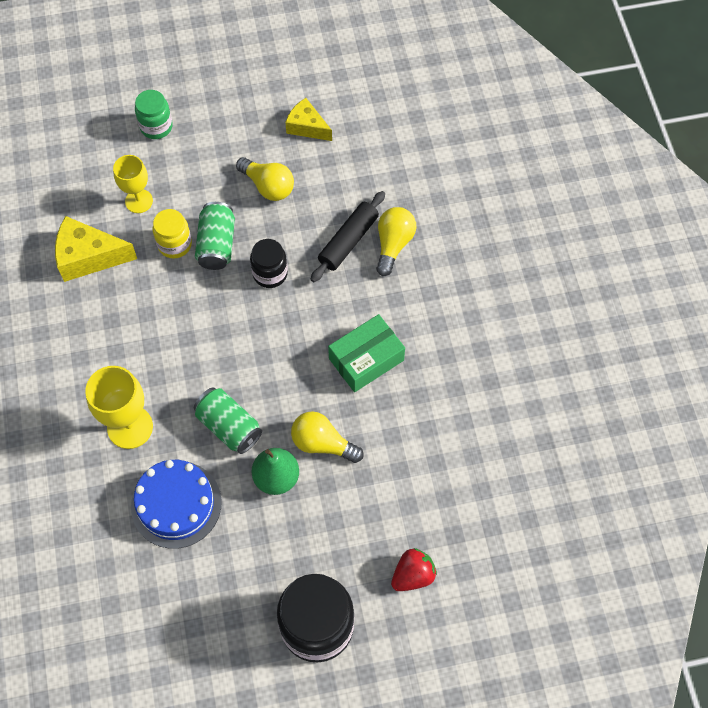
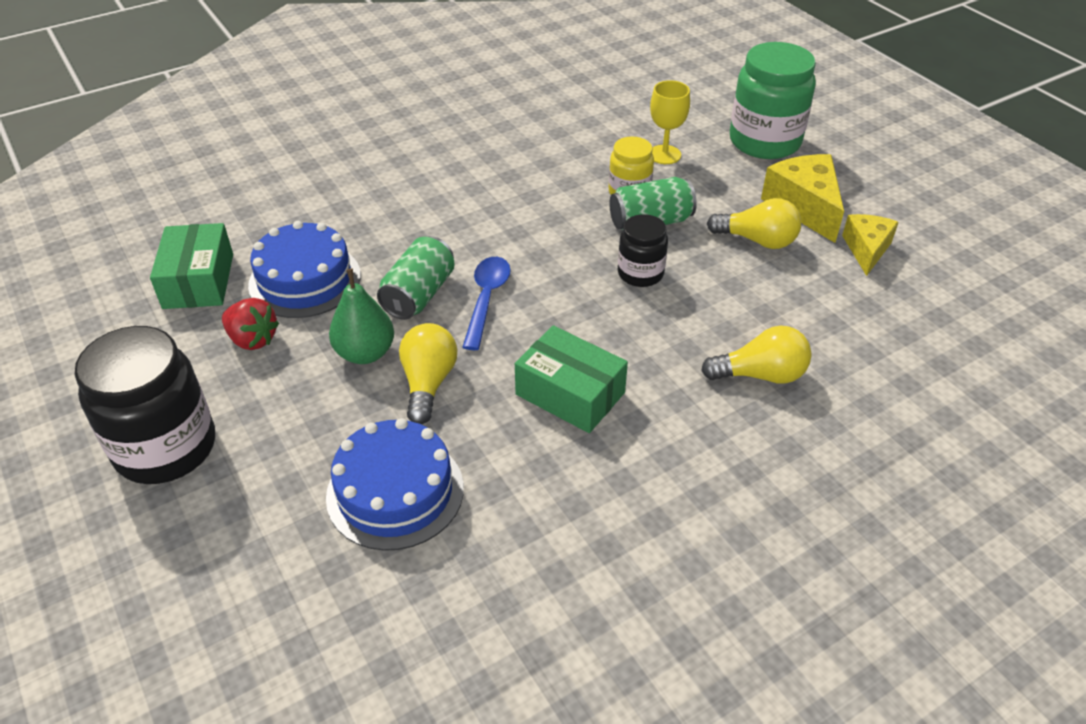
camera: 70 degrees right, 20 degrees down
yellow cheese [55,216,137,282] -> yellow cheese moved to [761,154,844,243]
yellow goblet [85,366,153,449] -> none
green jar [135,90,173,139] -> green jar [730,42,816,159], size x1.82
yellow light bulb [236,157,294,201] -> yellow light bulb turned 90 degrees counterclockwise [707,198,801,249]
black rolling pin [311,191,385,282] -> none
red strawberry [391,548,437,591] -> red strawberry moved to [222,298,279,350]
none -> green box [150,223,233,309]
none -> blue cake [326,418,464,551]
none -> blue spoon [462,257,511,350]

